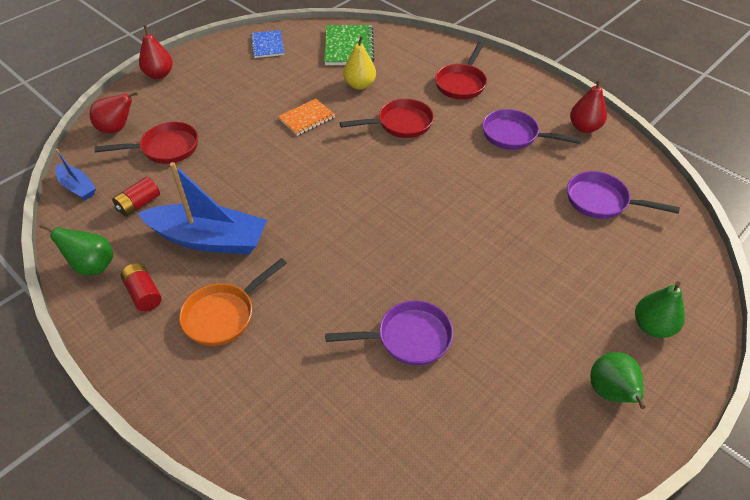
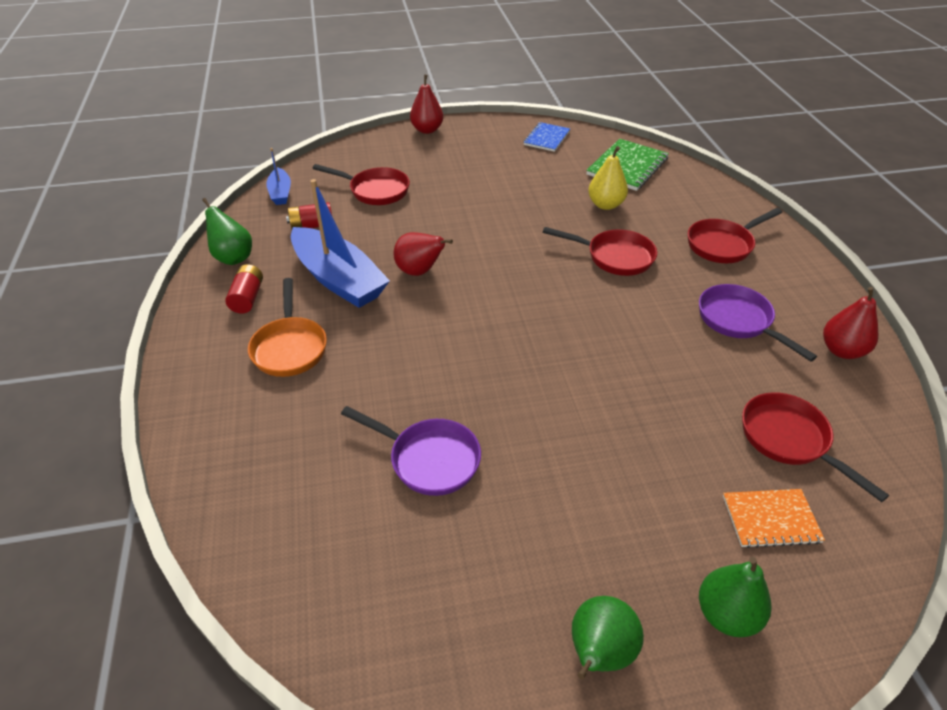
camera: 35 degrees right, 5 degrees down
red pear [90,92,138,133] -> red pear moved to [394,232,453,276]
orange pan [179,258,287,346] -> orange pan turned 90 degrees counterclockwise [248,278,327,377]
orange notebook [278,99,335,136] -> orange notebook moved to [723,489,825,548]
purple pan [567,171,680,219] -> red pan [742,392,889,502]

